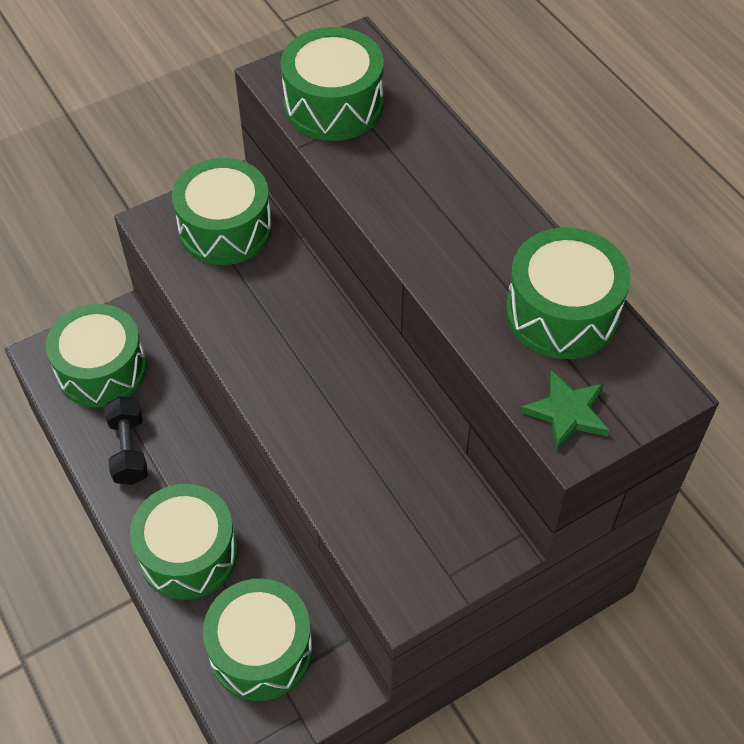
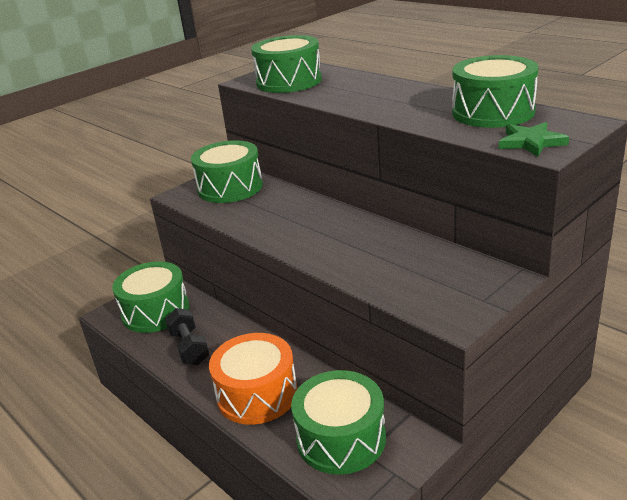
camera: 10 degrees left, 25 degrees down
green drum [130,484,238,600] -> orange drum [209,333,297,425]

